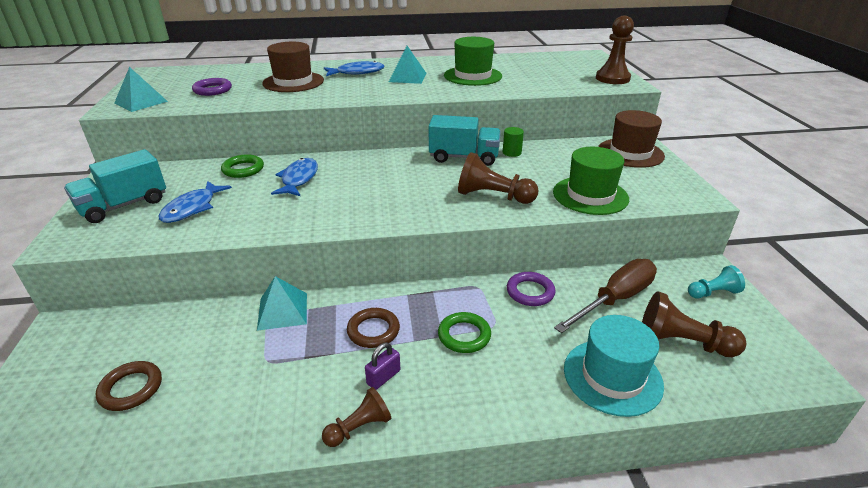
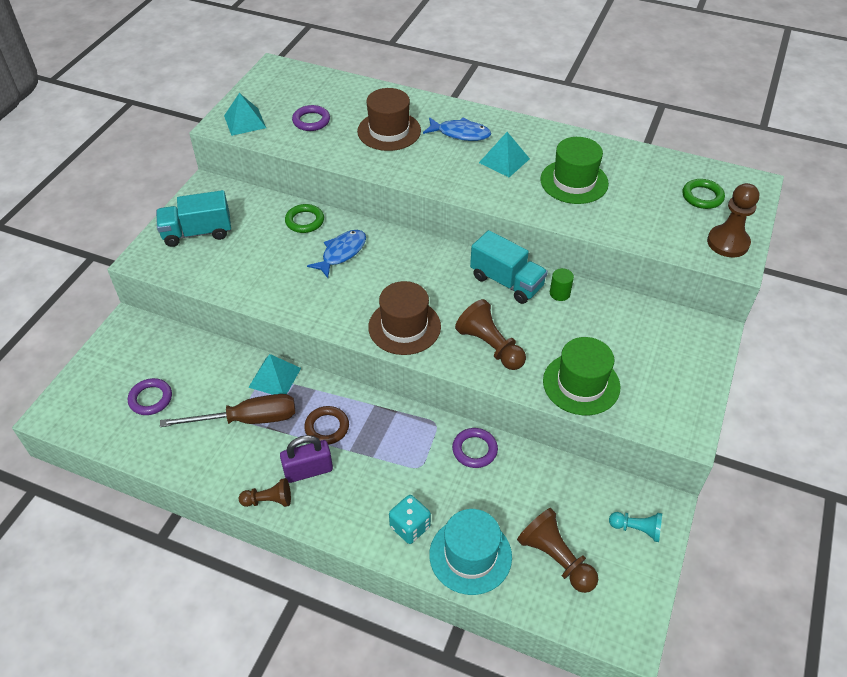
camera: 30 degrees right, 15 degrees up
brown ring [96,361,162,411] -> purple ring [128,378,172,415]
blue fish [159,181,232,223] -> none
purple padlock [365,342,400,390] -> purple padlock [280,435,333,483], size x1.64
green ring [438,312,491,353] -> green ring moved to [682,179,725,209]
brown screwdriver [554,259,657,333] -> brown screwdriver moved to [160,394,295,427]
brown hat [598,110,665,168] -> brown hat moved to [368,281,441,355]
none -> turquoise dice [389,495,431,544]

